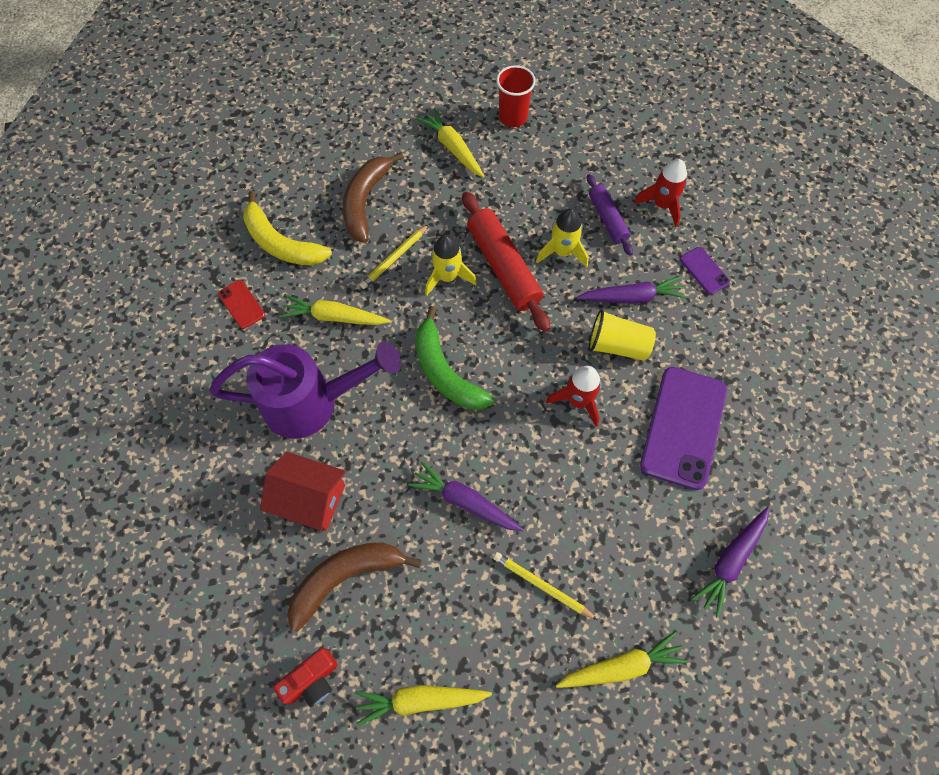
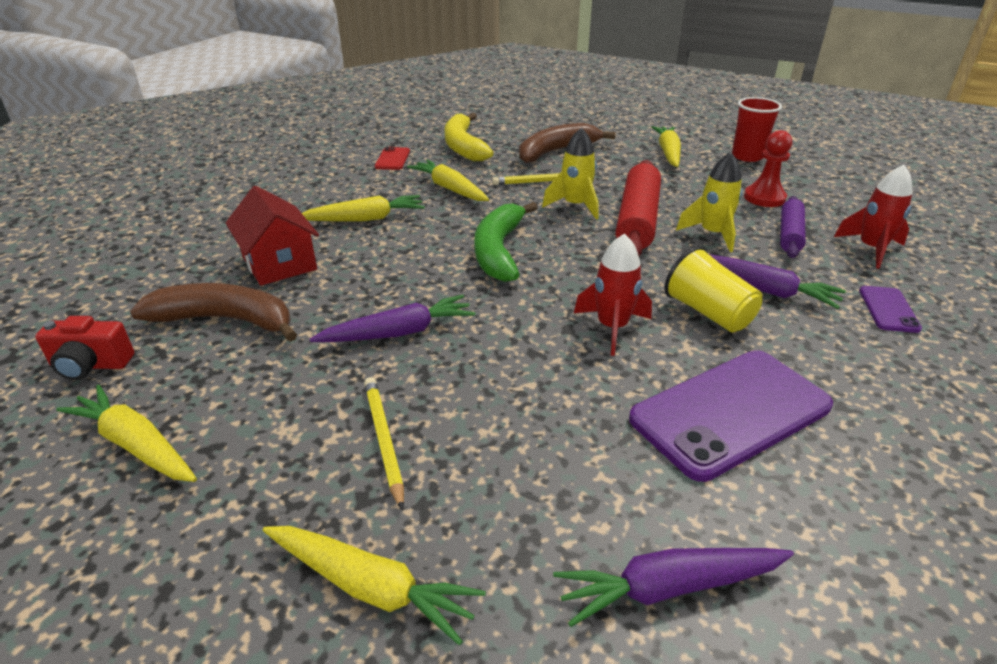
camera: 40 degrees right, 30 degrees down
purple watering can [210,341,401,439] -> yellow carrot [302,195,425,221]
purple carrot [408,461,523,531] -> purple carrot turned 90 degrees clockwise [310,295,475,342]
none -> red pawn [744,130,792,207]

